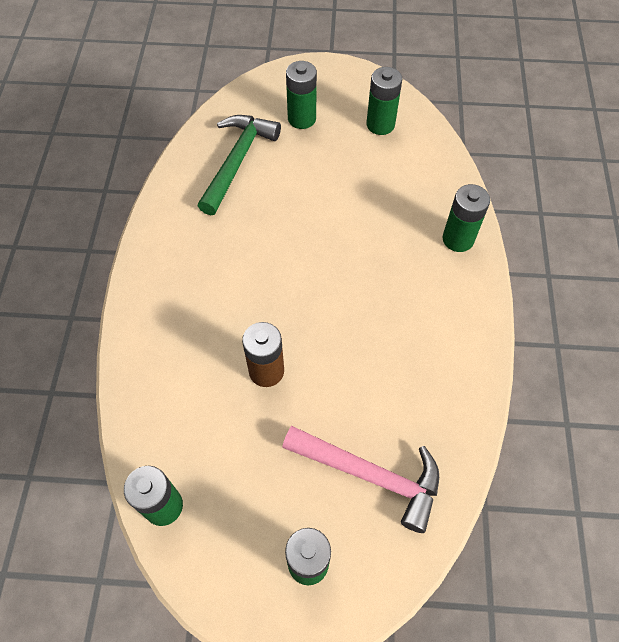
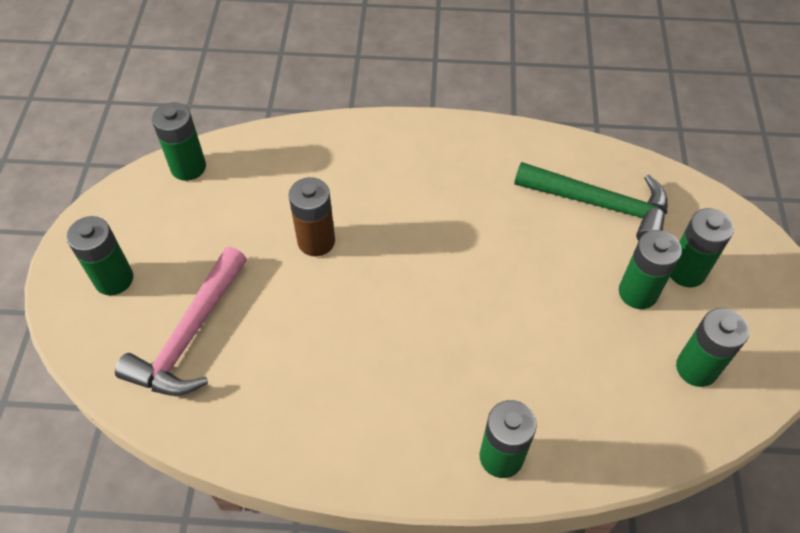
camera: 90 degrees right, 5 degrees down
none -> green battery [619,230,682,309]

